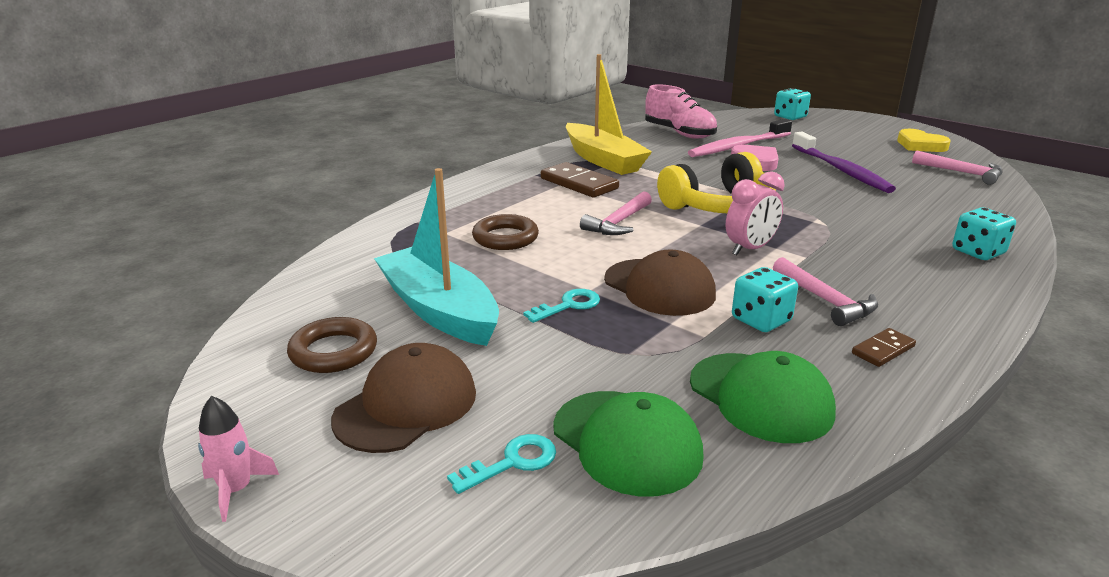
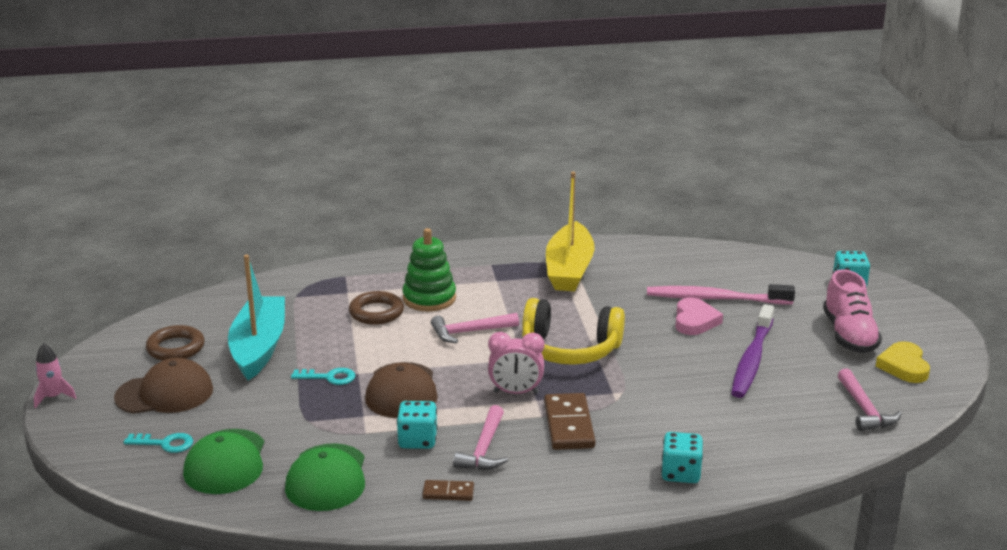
camera: 40 degrees right, 0 degrees up
brown domino [541,162,619,198] -> brown domino moved to [544,393,595,450]
pink shoe [645,84,717,139] -> pink shoe moved to [823,269,882,353]
none -> green stacking toy [402,228,456,312]

